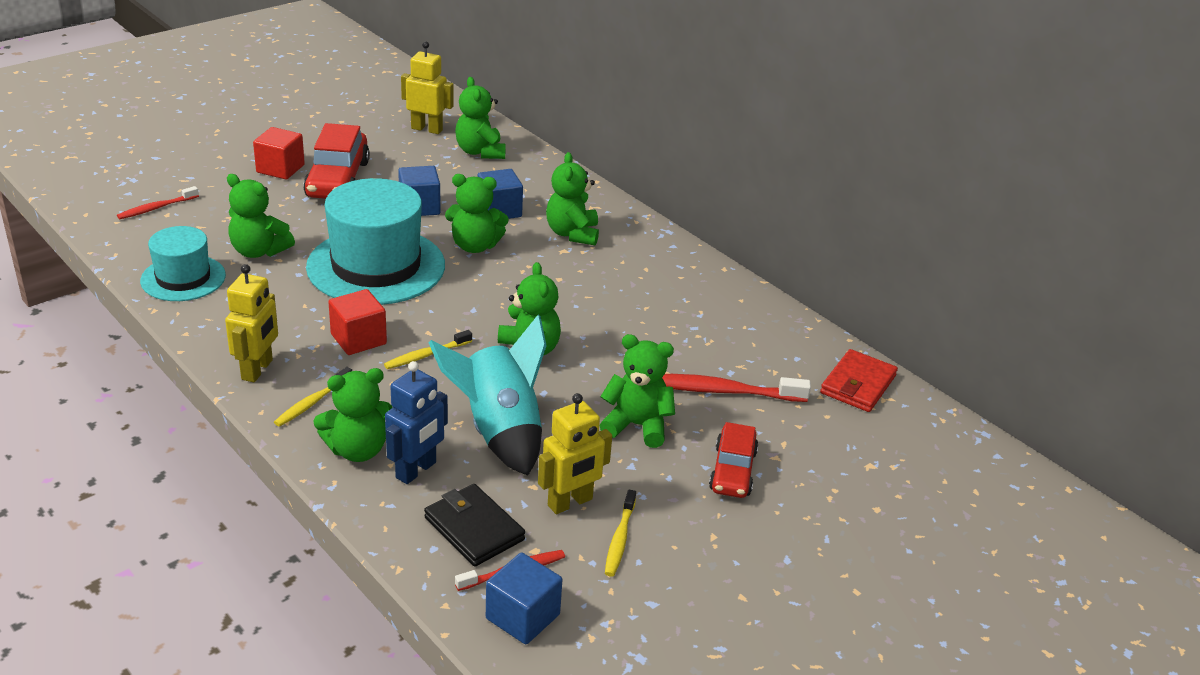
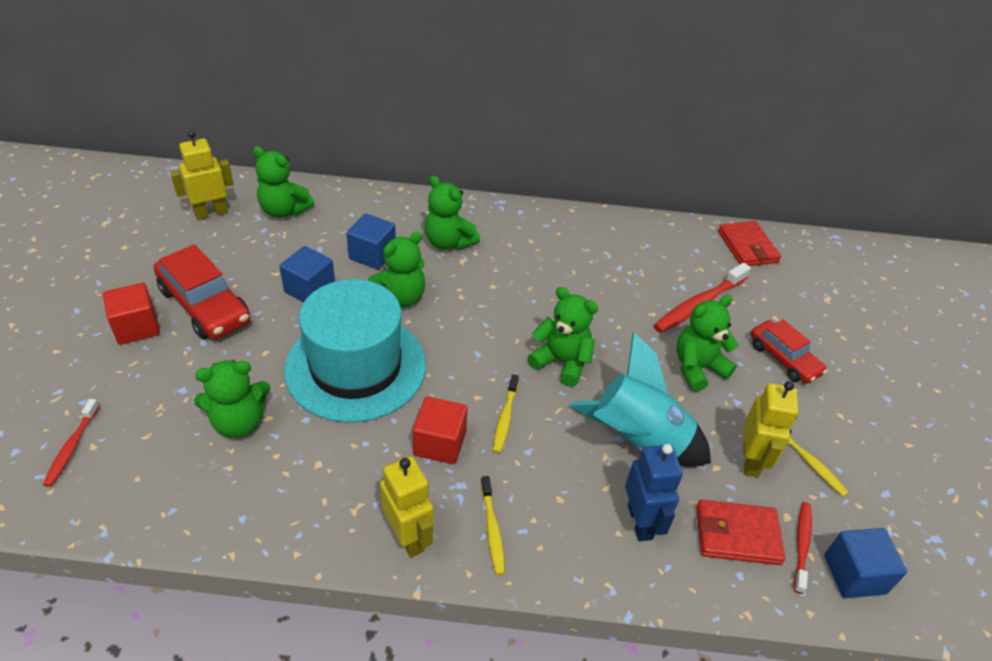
camera: 45 degrees left, 10 degrees up
turquoise hat [140,226,226,301] -> none
green teddy bear [314,368,393,462] -> none
black wallet [424,484,525,567] -> red wallet [696,500,786,565]

